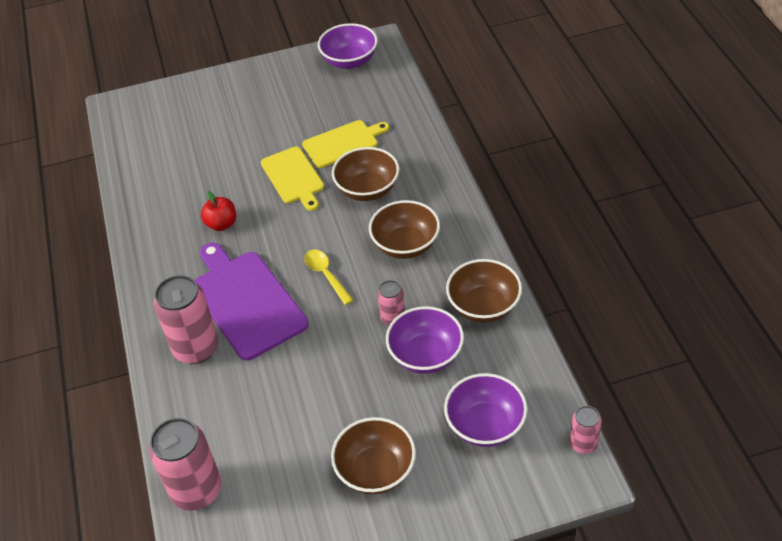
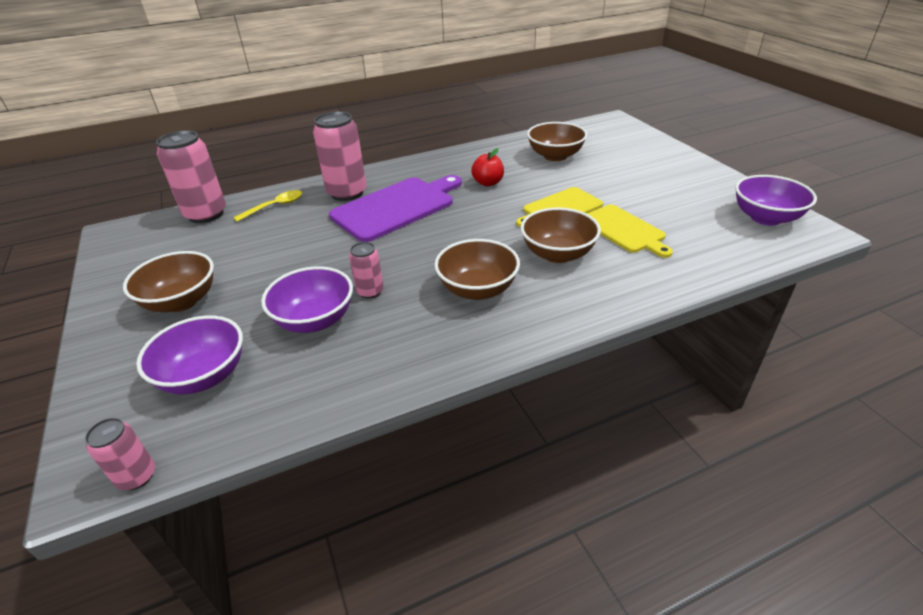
camera: 80 degrees right, 10 degrees down
yellow spoon [304,250,353,305] -> yellow spoon moved to [233,190,302,222]
brown bowl [446,259,522,323] -> brown bowl moved to [527,122,587,161]

